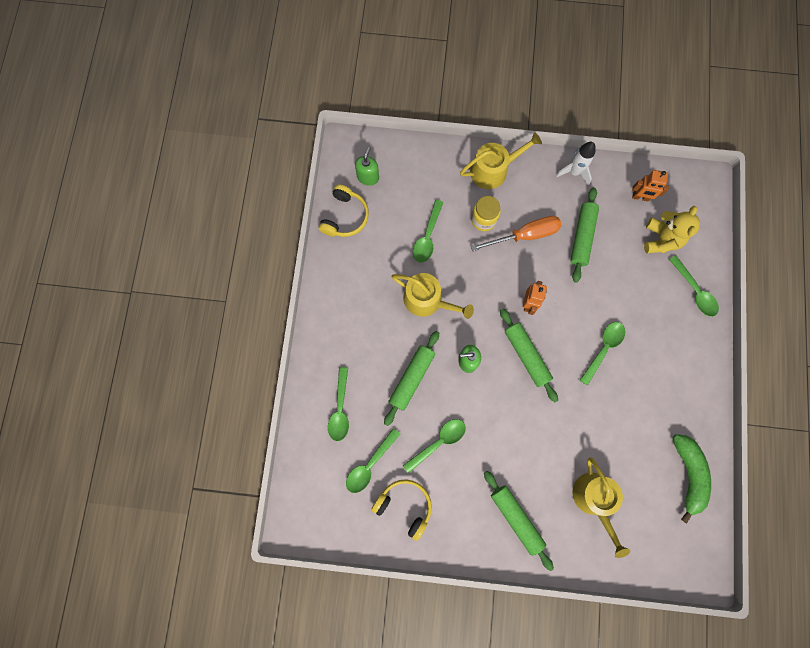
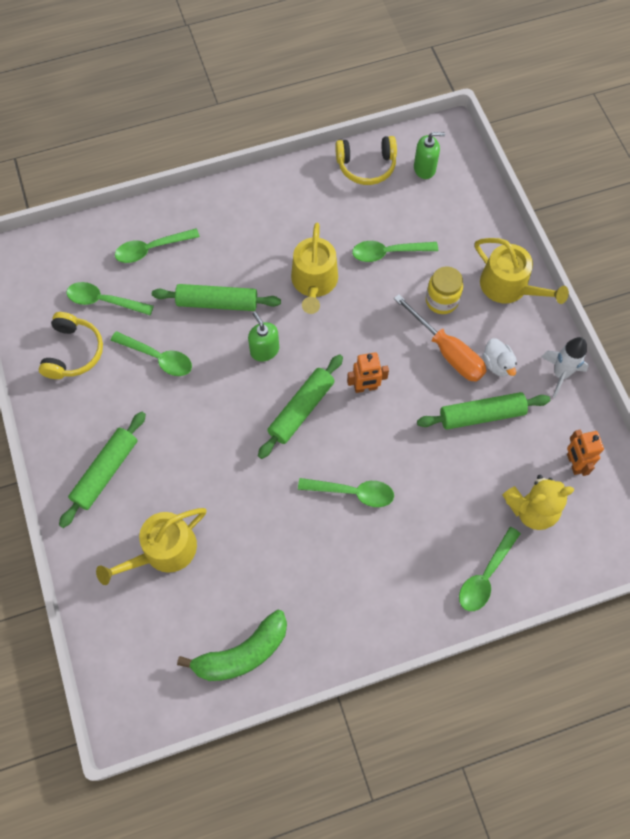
camera: 65 degrees right, 10 degrees down
none -> white duck [483,338,517,377]

